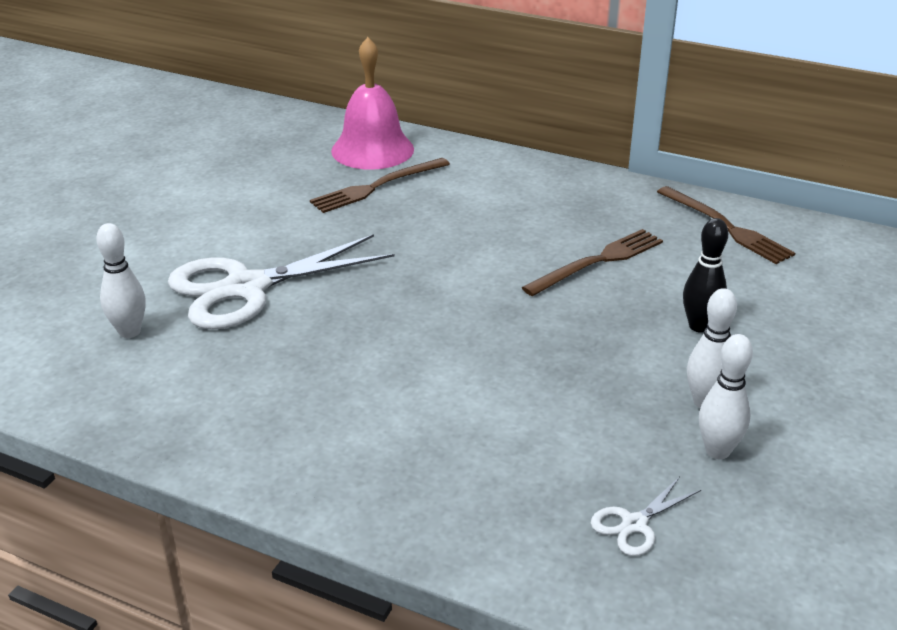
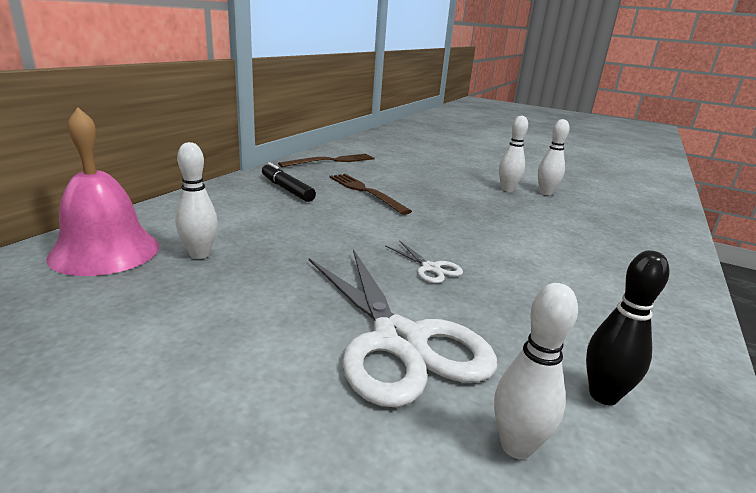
camera: 90 degrees left, 10 degrees down
brown fork [310,158,450,213] -> white bowling pin [175,142,218,259]
white scissors [591,476,701,556] -> white scissors moved to [385,241,463,283]
black bowling pin [683,218,728,333] -> black bowling pin moved to [586,250,669,405]
none -> black marker [262,162,316,202]

